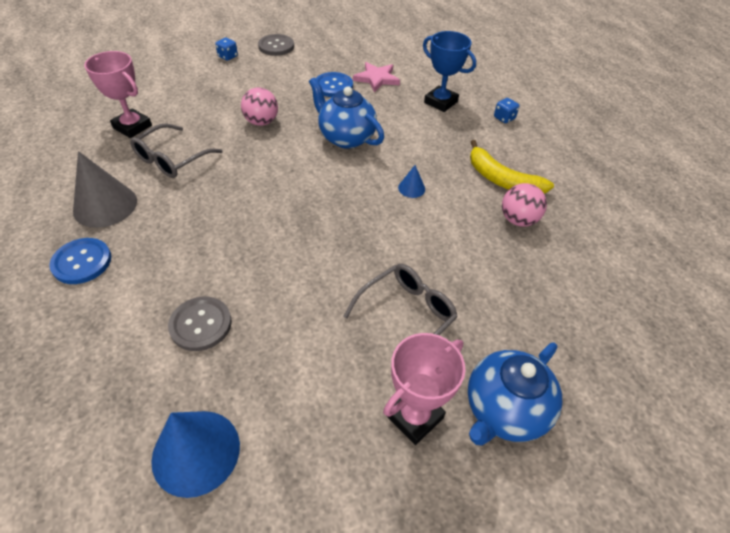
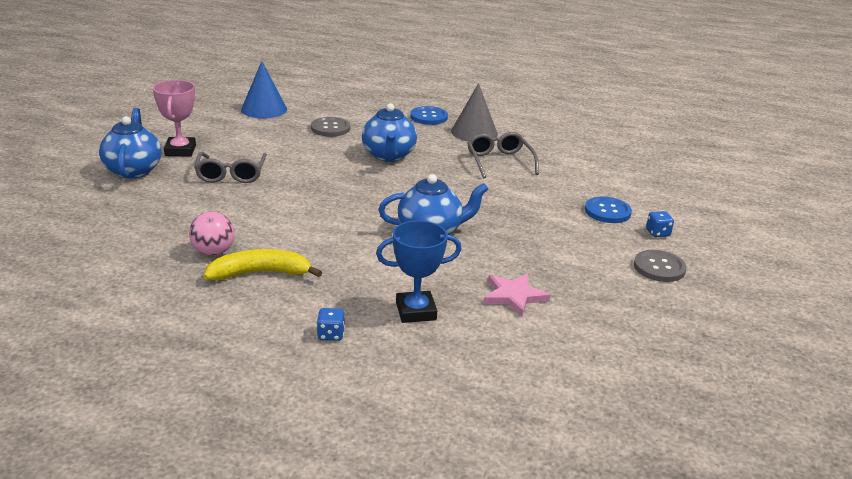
camera: 130 degrees right, 20 degrees down
pink trophy [84,51,152,138] -> none
pink ball [241,88,278,126] -> none
blue button [316,72,353,97] -> blue button moved to [585,197,632,223]
blue cone [398,165,425,198] -> none
none -> blue teapot [362,103,417,162]

